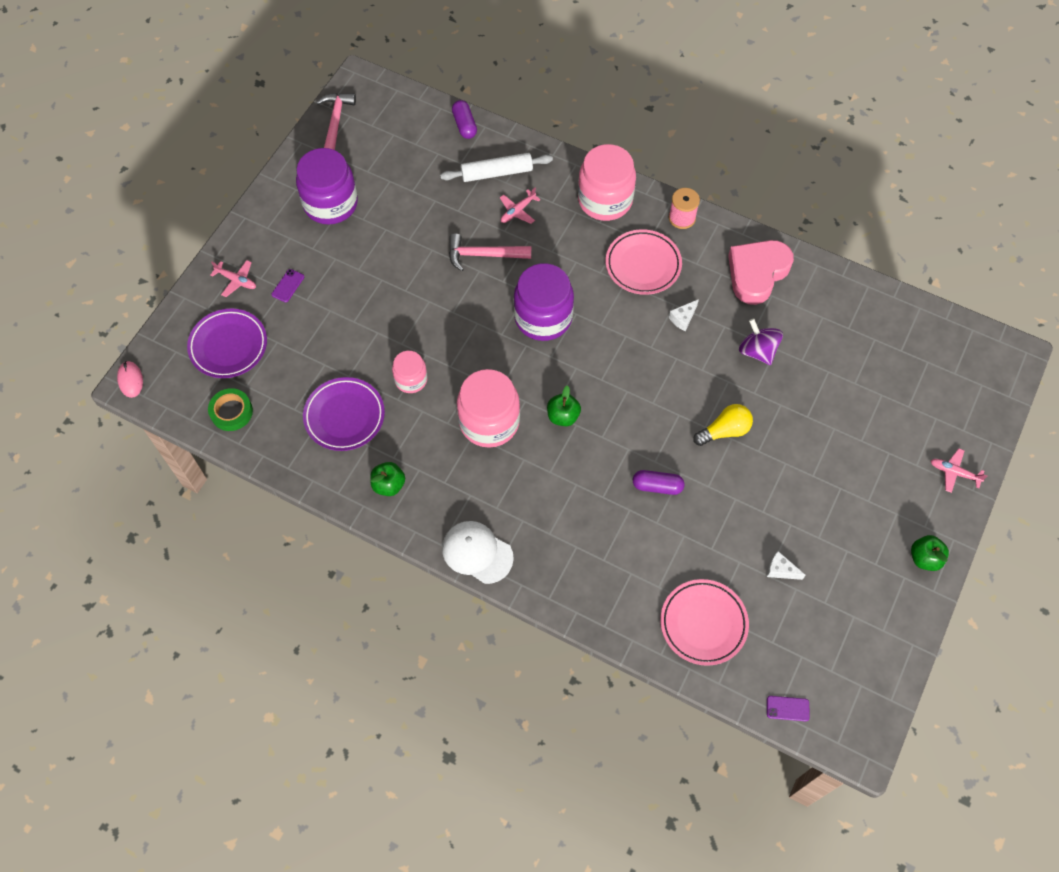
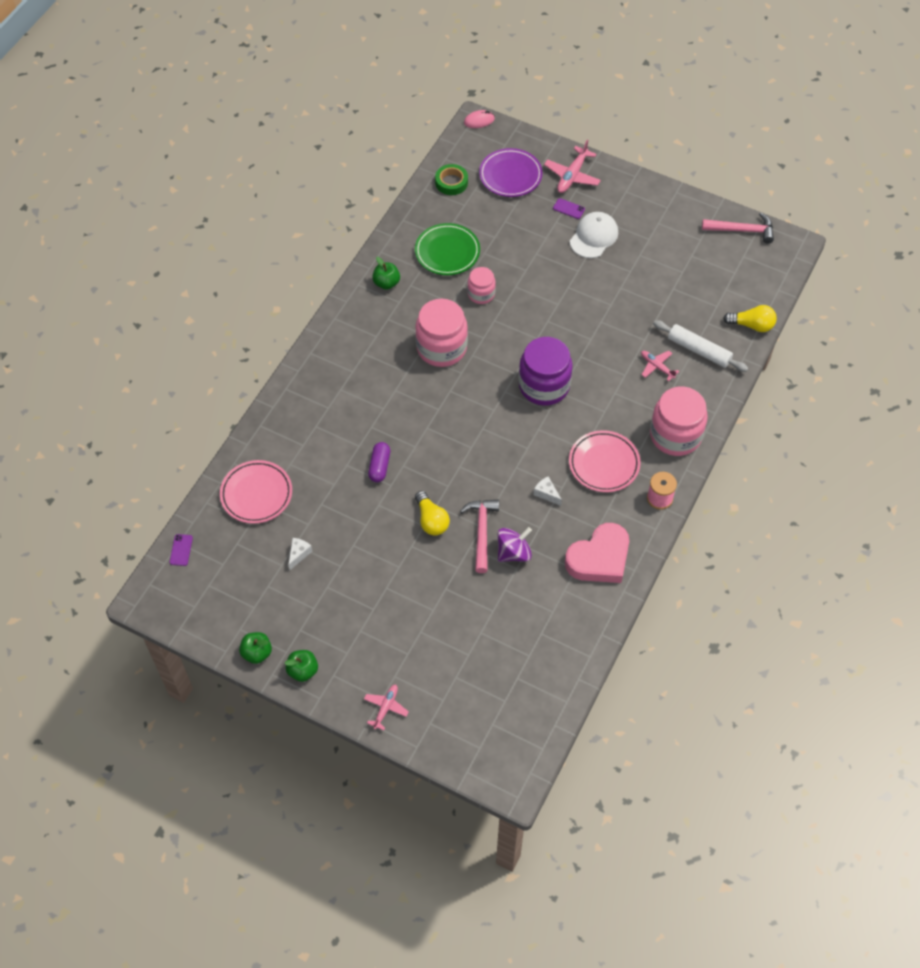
camera: 90 degrees right, 5 degrees down
pink plane [211,260,256,297] -> pink plane [544,140,601,193], size x1.56
purple jar [296,148,358,225] -> none
purple plate [303,377,385,451] -> green plate [415,223,480,275]
white rolling pin [440,153,553,182] -> white rolling pin turned 45 degrees counterclockwise [653,320,748,372]
white cap [442,521,514,584] -> white cap moved to [570,212,618,258]
pink hammer [449,233,531,271] -> pink hammer moved to [460,500,499,573]
purple capsule [452,100,477,139] -> yellow light bulb [723,305,777,332]
green apple [547,385,581,426] -> green apple moved to [239,632,272,664]
pink heart [728,240,794,305] -> pink heart turned 105 degrees clockwise [565,523,629,583]

